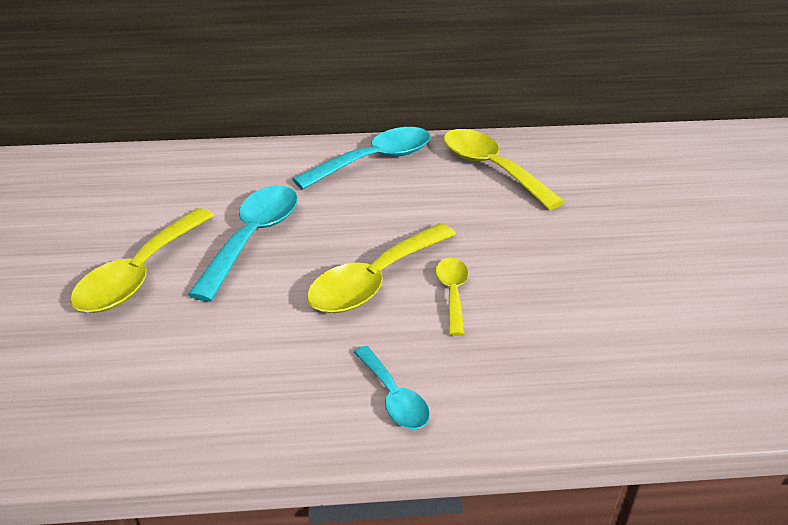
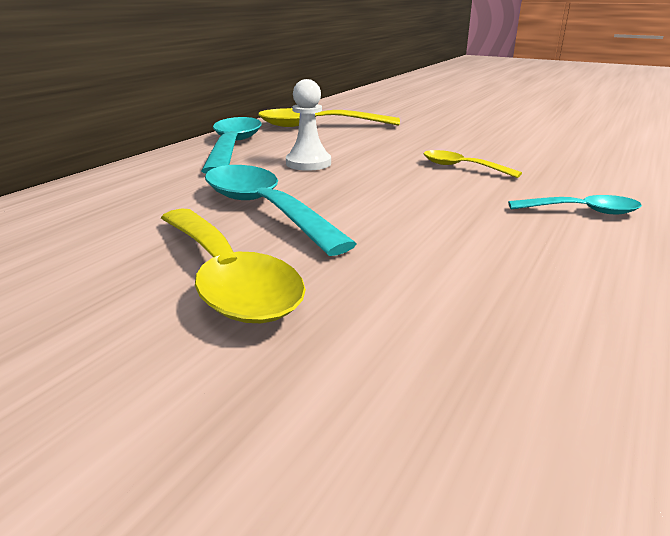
camera: 55 degrees left, 10 degrees down
yellow spoon [307,223,456,313] -> none
none -> white pawn [286,79,331,171]

